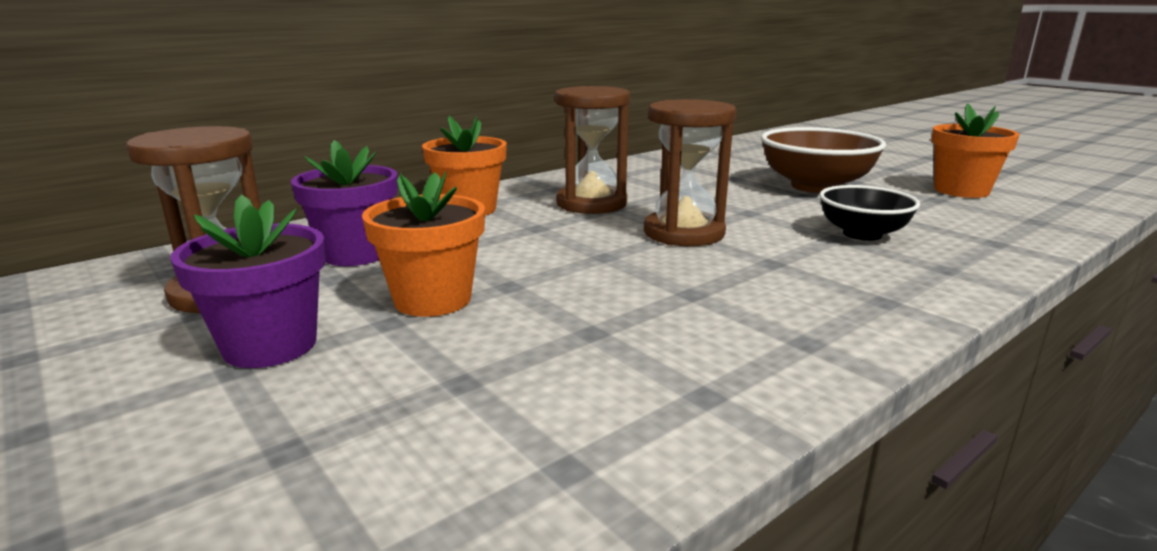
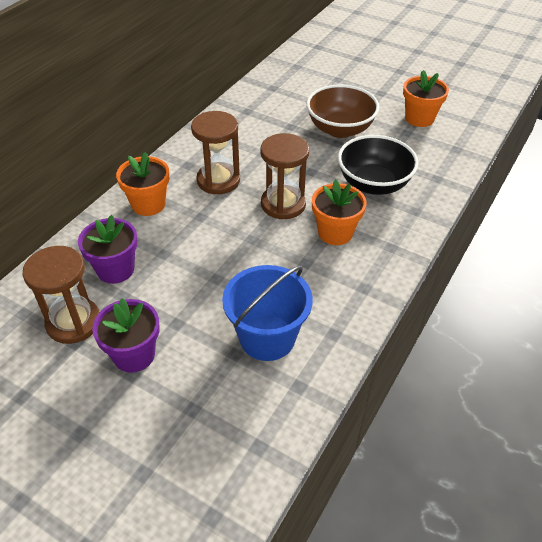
camera: 20 degrees left, 25 degrees up
orange flower pot [362,171,485,317] -> orange flower pot moved to [312,179,367,245]
black bowl [819,185,920,241] -> black bowl [338,135,419,195], size x1.57
none -> blue bucket [222,265,313,361]

